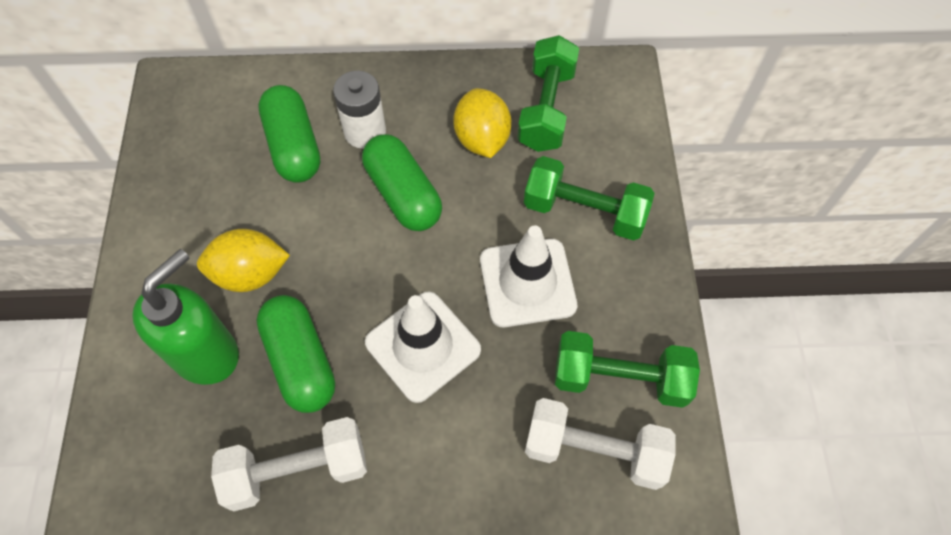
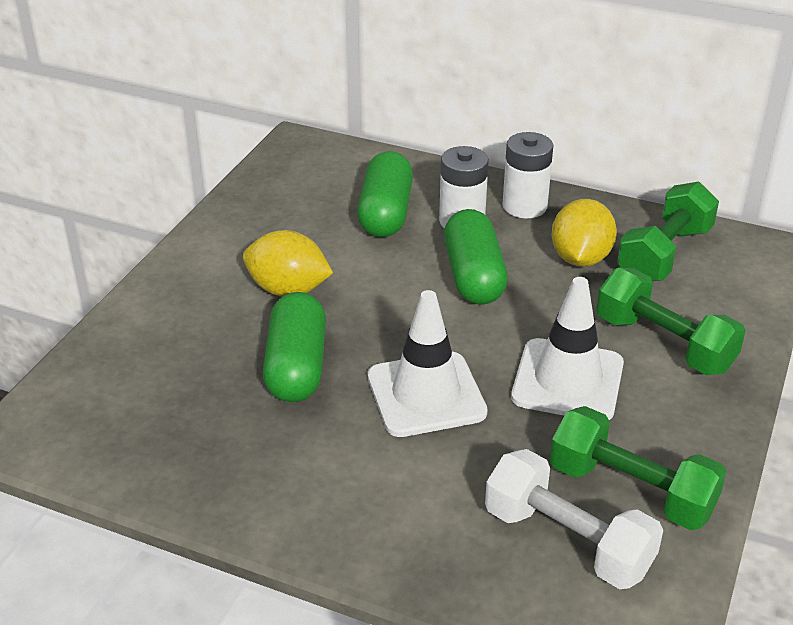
camera: 25 degrees right, 25 degrees down
green soap dispenser [132,249,239,385] -> none
white dumbbell [211,417,367,511] -> none
none -> white battery [502,132,553,219]

